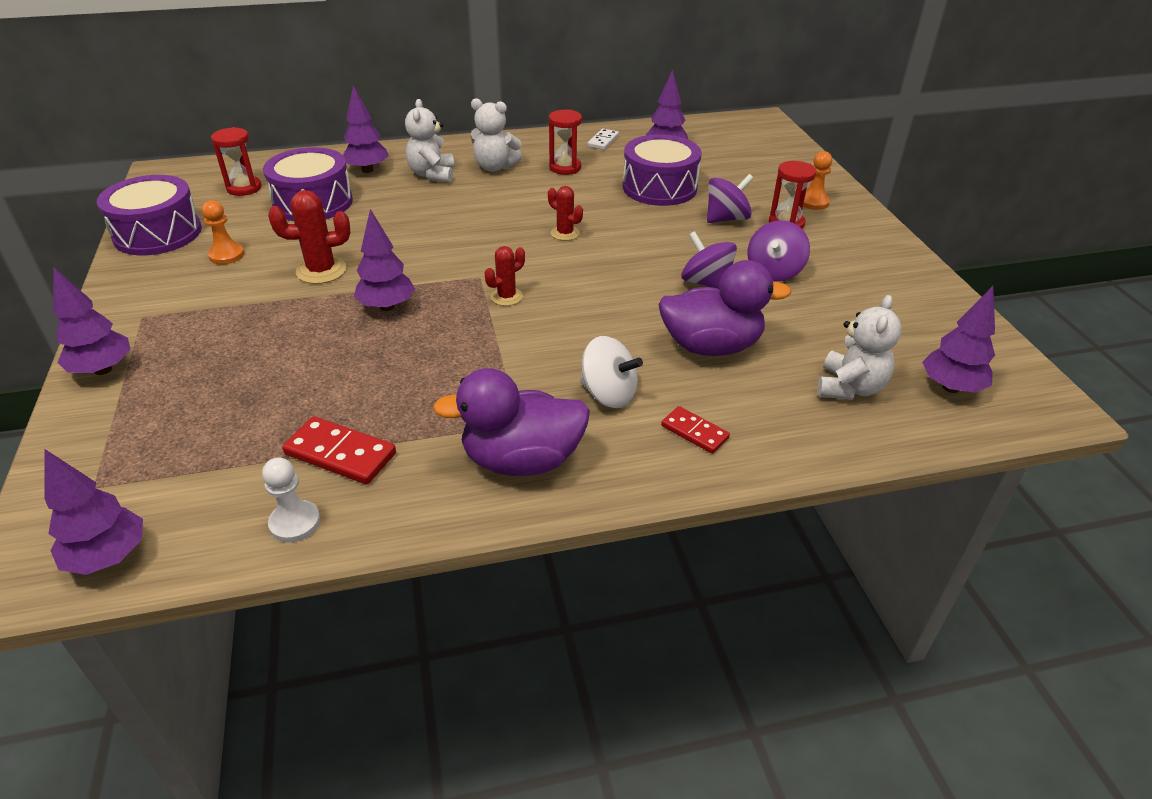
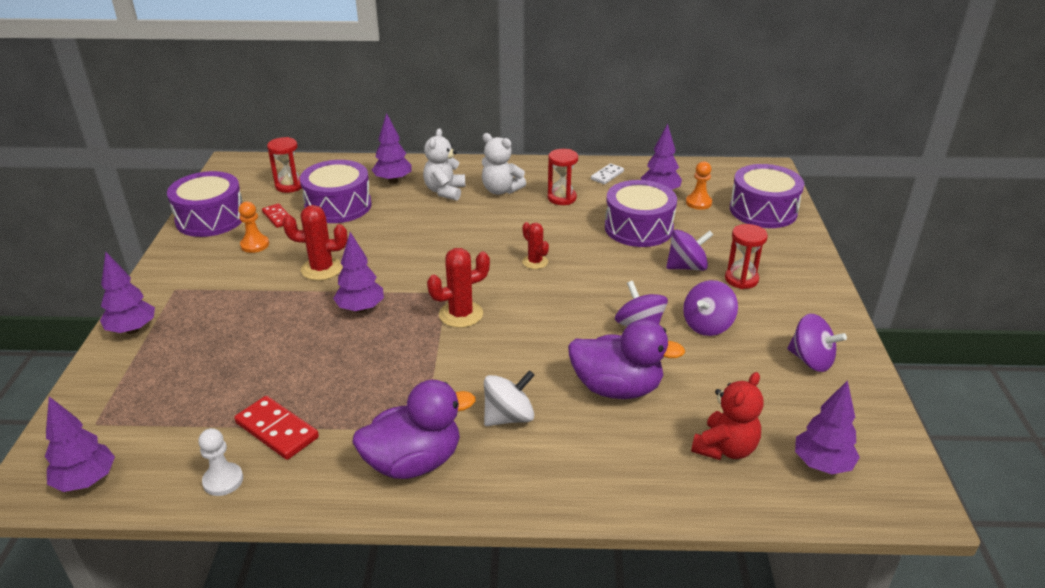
camera: 15 degrees right, 5 degrees down
purple duck [433,368,590,476] -> purple duck turned 150 degrees clockwise [352,380,476,479]
red cactus [485,246,525,306] -> red cactus [427,248,490,328], size x1.58
white spinning top [580,336,643,408] -> white spinning top turned 75 degrees counterclockwise [484,370,535,426]
red domino [661,406,730,454] -> red domino moved to [262,203,290,228]
orange pawn [803,151,832,210] -> orange pawn moved to [686,161,712,210]
white teddy bear [817,295,902,400] -> red teddy bear [691,372,764,460]
none -> purple drum [730,164,804,228]
none -> purple spinning top [787,314,847,372]

